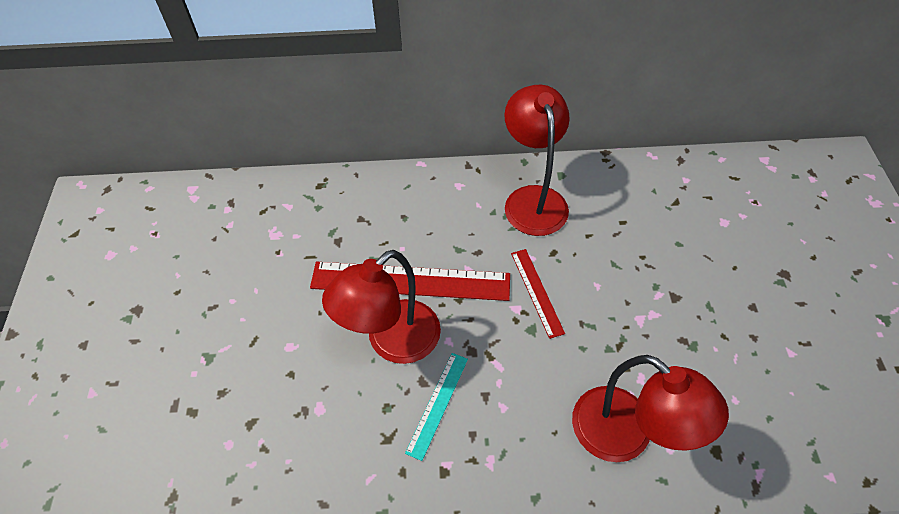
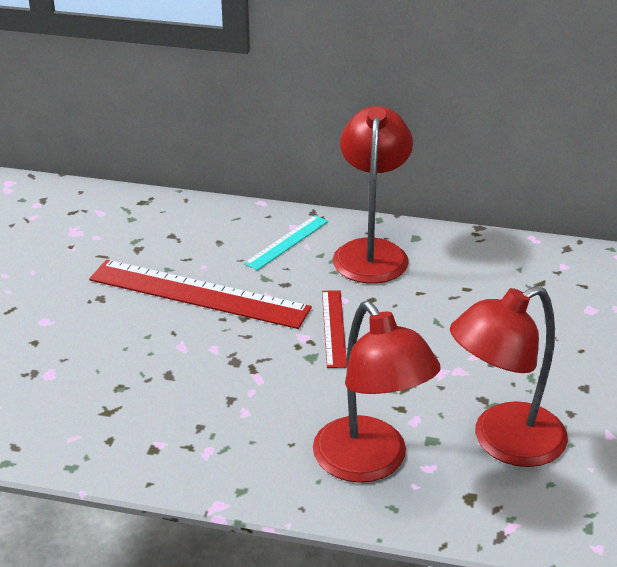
camera: 15 degrees right, 20 degrees down
red lamp [322,250,441,364] -> red lamp moved to [450,286,568,467]
turquoise ruler [405,353,468,461] -> turquoise ruler moved to [244,215,328,270]

